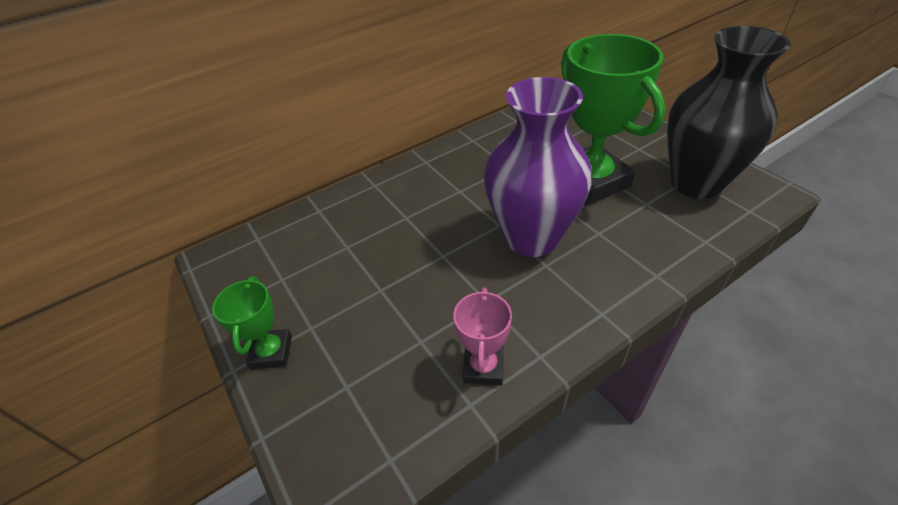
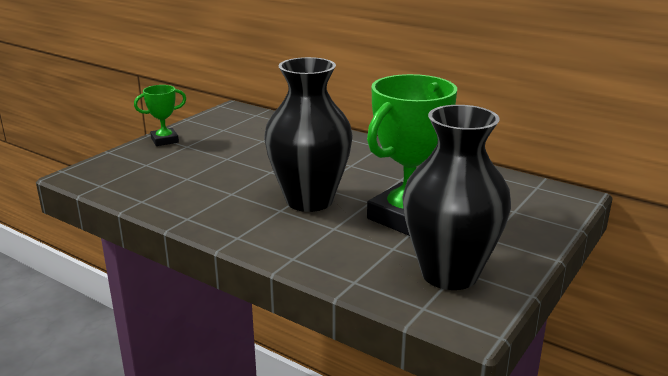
camera: 65 degrees right, 20 degrees down
pink trophy [453,288,512,385] -> none
purple vase [484,77,592,257] -> black vase [264,57,353,212]

